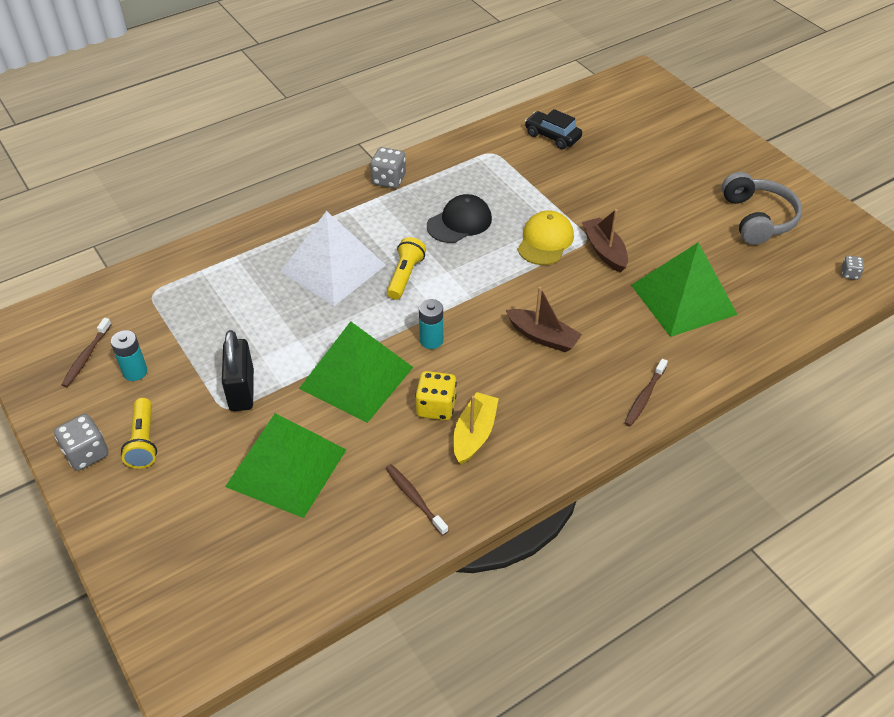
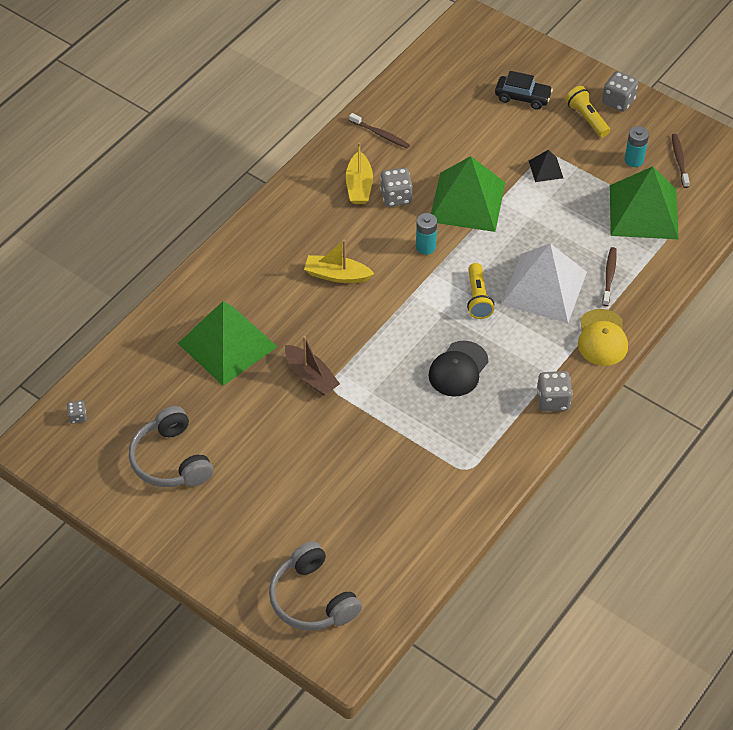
camera: 160 degrees right, 5 degrees up
black padlock [222,330,254,411] -> black pyramid [529,150,563,182]
green pyramid [225,413,347,518] -> green pyramid moved to [610,166,679,239]
yellow dice [415,371,457,420] -> grey dice [380,168,413,207]
brown boat [506,287,582,352] -> yellow boat [304,239,375,283]
yellow cap [518,211,574,265] -> yellow cap moved to [578,309,628,366]
black car [525,109,582,149] -> black car moved to [495,71,553,110]
brown toothbrush [625,359,668,427] -> brown toothbrush moved to [602,247,617,306]
none -> grey headphones [269,541,362,631]

